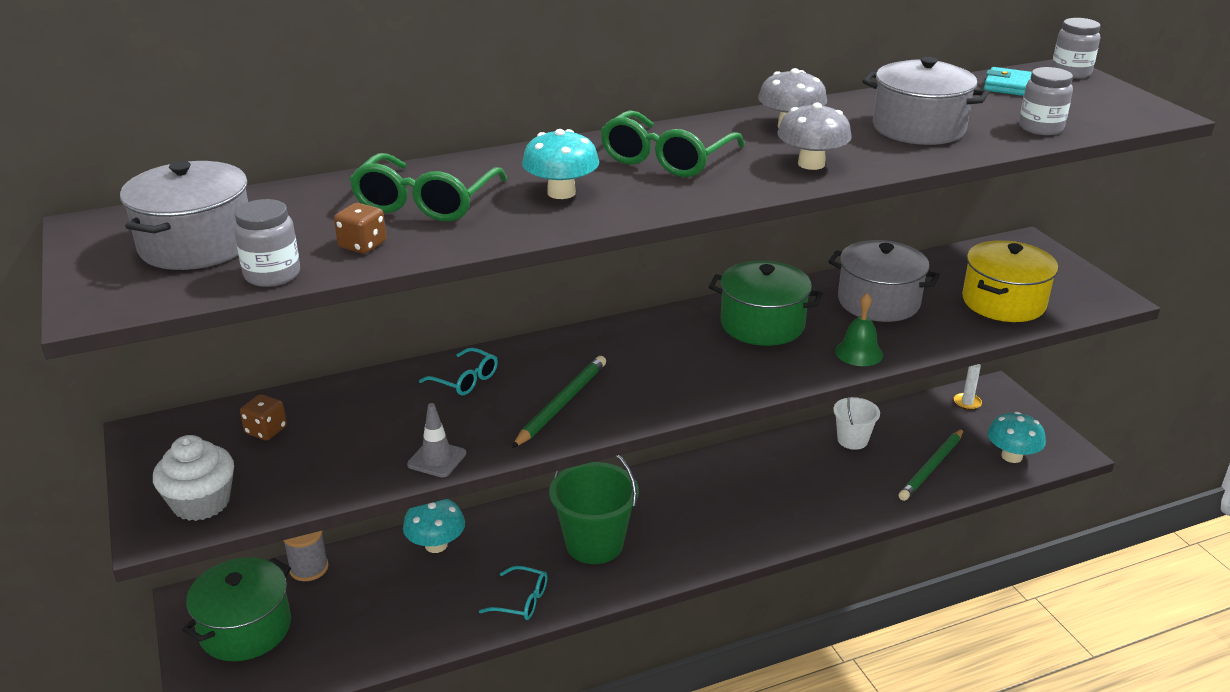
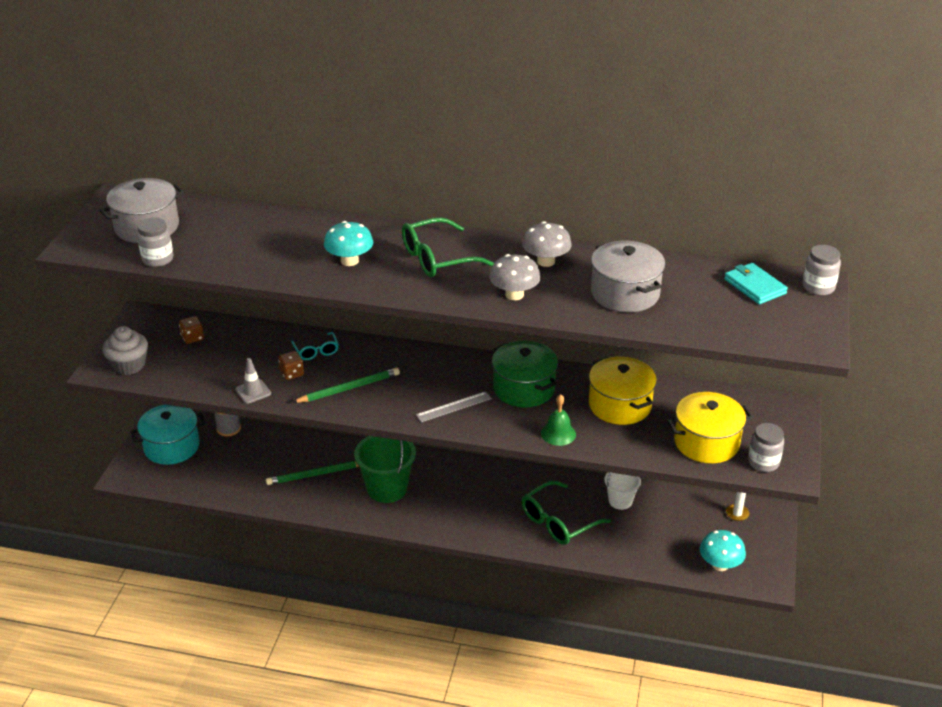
camera: 35 degrees right, 5 degrees up
white cupcake [153,435,234,521] -> grey cupcake [102,326,148,375]
green pot [182,557,291,661] -> turquoise pot [130,405,206,465]
brown dice [334,203,386,254] -> brown dice moved to [278,351,304,380]
green glasses [349,153,507,221] -> green glasses moved to [522,480,611,545]
turquoise mushroom [403,499,465,553] -> none
turquoise glasses [479,566,547,620] -> none
grey pot [828,240,940,322] -> yellow pot [589,357,657,425]
green pencil [899,428,964,501] -> green pencil moved to [266,461,359,485]
grey jar [1019,67,1073,135] -> grey jar moved to [748,423,784,472]
none -> grey ruler [416,391,492,422]

